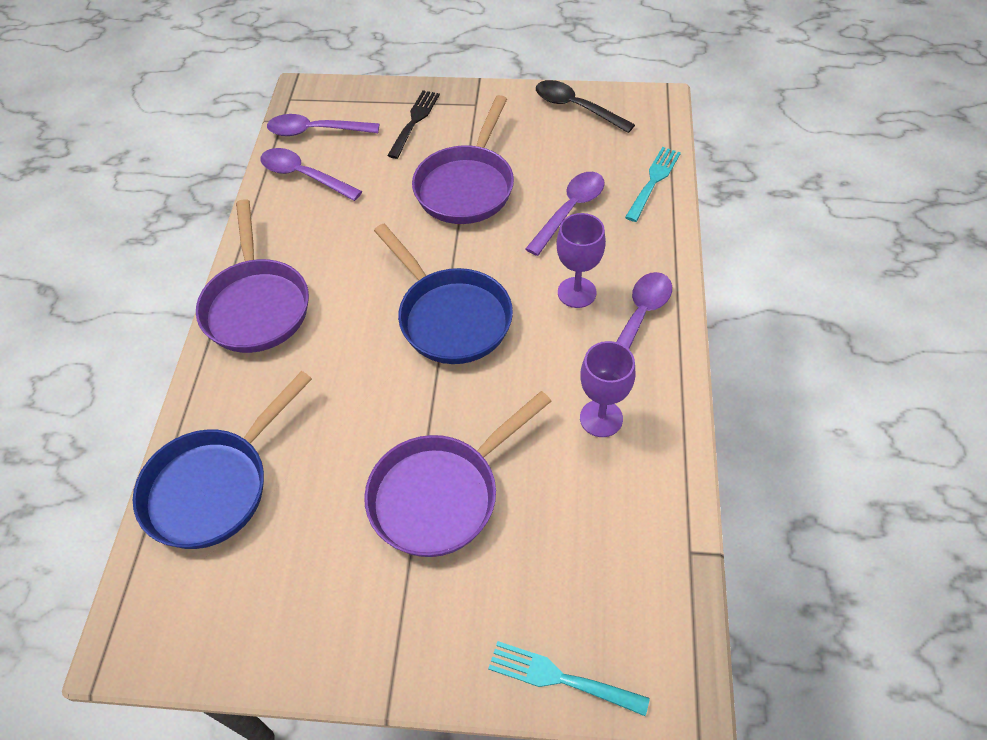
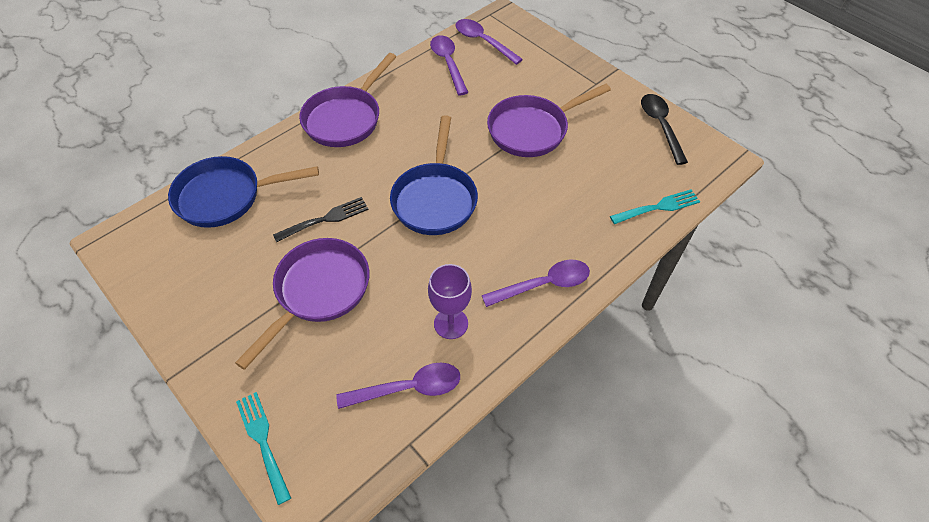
camera: 40 degrees right, 0 degrees up
purple pan [364,391,552,557] -> purple pan turned 120 degrees clockwise [235,238,369,370]
black fork [387,90,440,159] -> black fork moved to [273,197,369,243]
purple spoon [525,172,605,256] -> purple spoon moved to [336,363,460,409]
purple goblet [556,213,606,308] -> none

